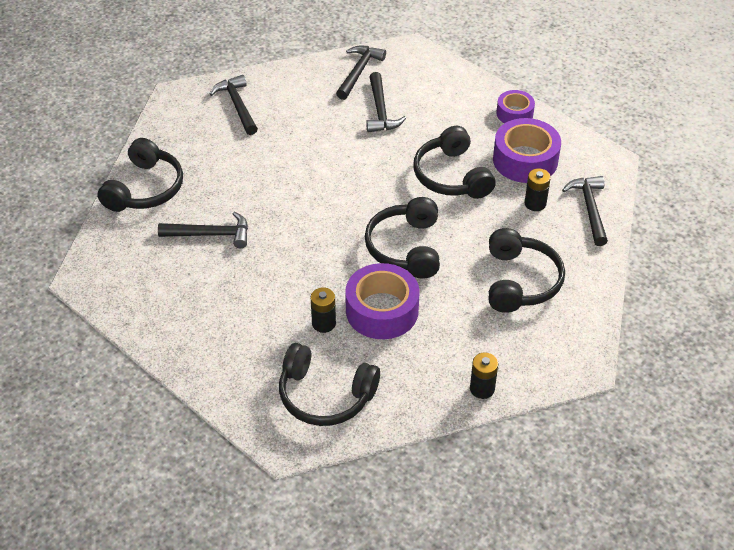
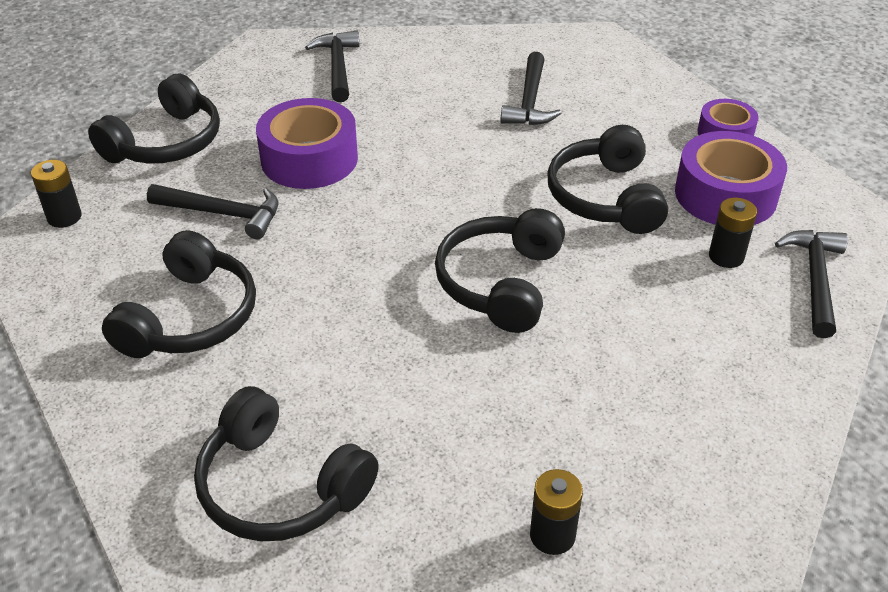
camera: 15 degrees right, 5 degrees down
black battery [311,288,336,333] -> black battery moved to [31,160,82,228]
black hammer [336,45,386,100] -> none
purple tape [345,263,420,339] -> purple tape moved to [256,98,358,189]
black headphones [488,228,565,313] -> black headphones moved to [102,230,256,358]

